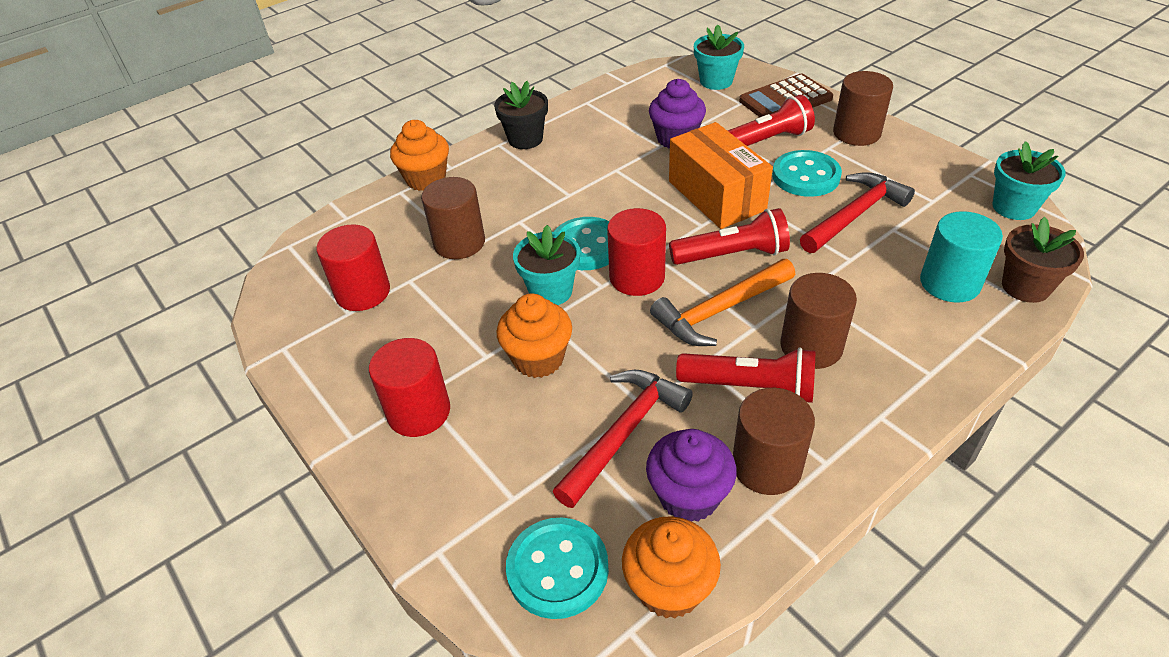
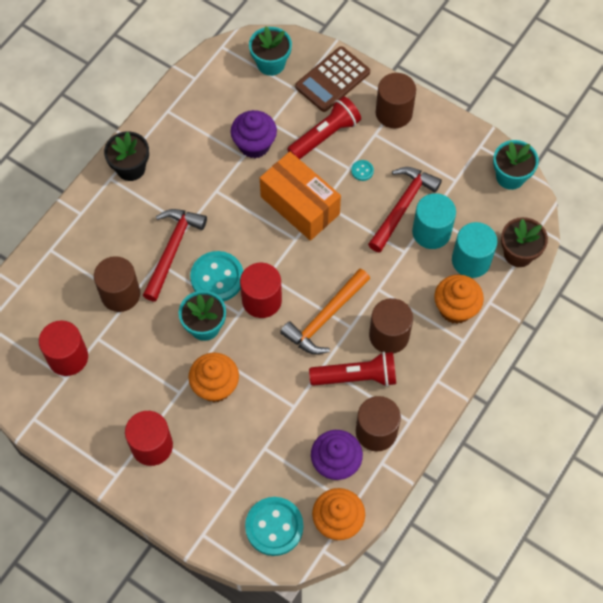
camera: 20 degrees left, 20 degrees up
orange cupcake [390,120,449,191] -> orange cupcake moved to [434,275,484,324]
red hammer [553,370,693,508] -> red hammer moved to [143,209,207,301]
red flashlight [669,208,790,265] -> none
turquoise button [772,150,842,197] -> turquoise button [351,160,374,181], size x0.44
none -> turquoise cylinder [412,193,456,249]

